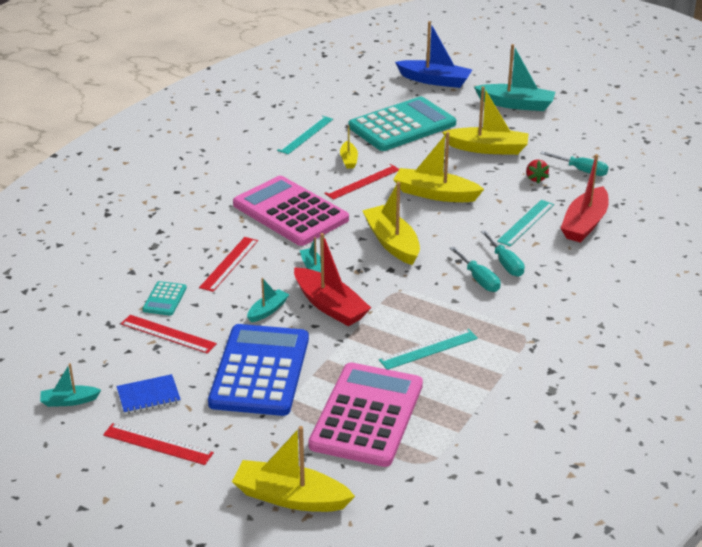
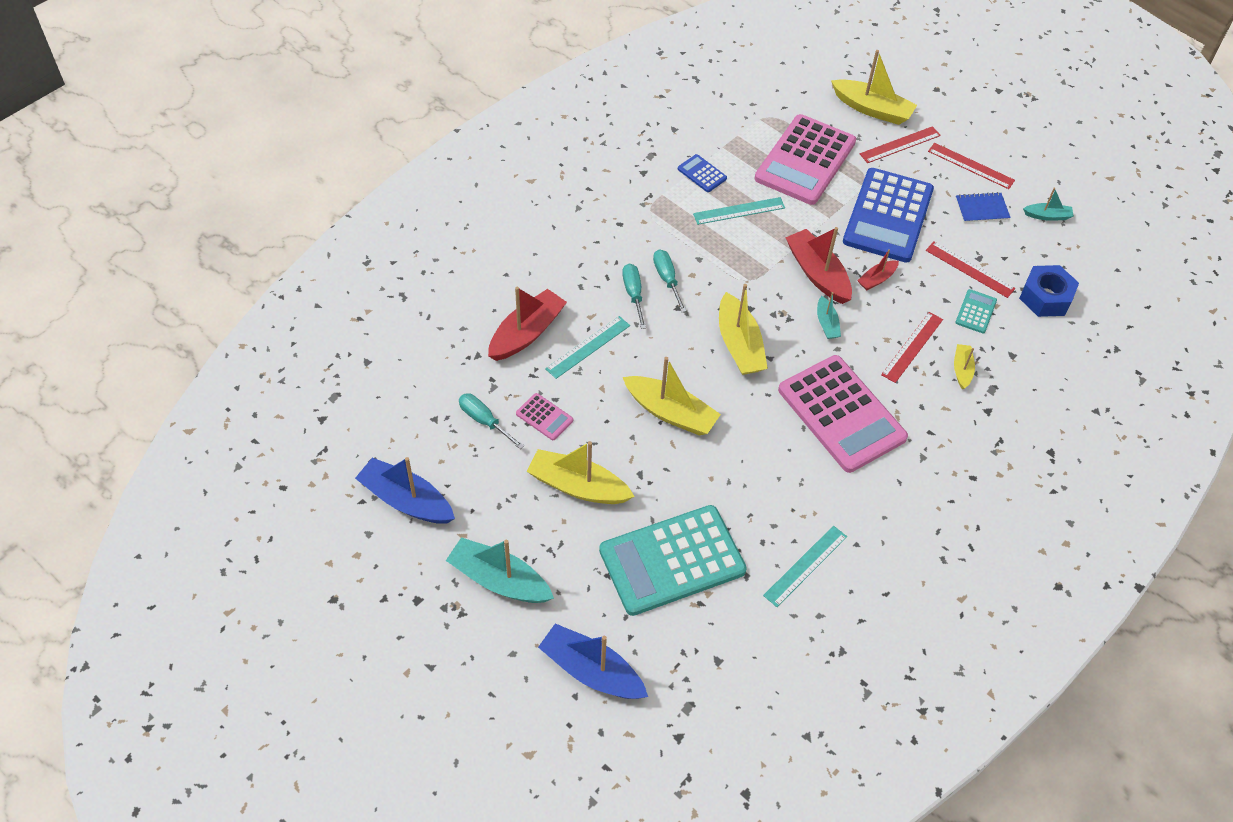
camera: 170 degrees left, 20 degrees up
turquoise boat [247,278,289,322] -> red boat [857,249,899,290]
red ruler [324,164,399,200] -> red ruler moved to [860,126,941,163]
yellow boat [340,125,358,169] -> yellow boat moved to [954,344,975,390]
red strawberry [526,160,549,184] -> pink calculator [516,393,573,440]
none -> blue boat [355,457,455,524]
none -> blue calculator [678,154,727,192]
none -> blue nut [1019,265,1079,317]

